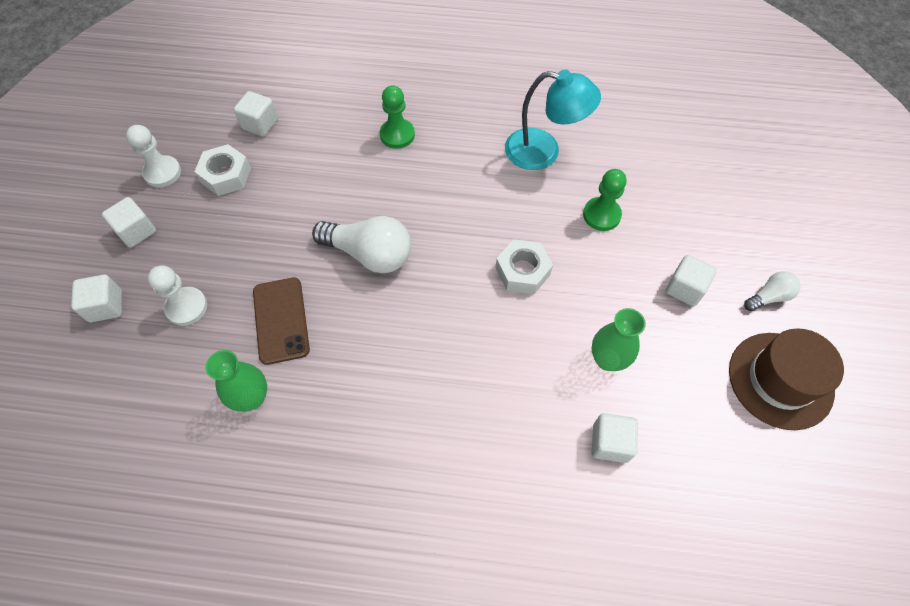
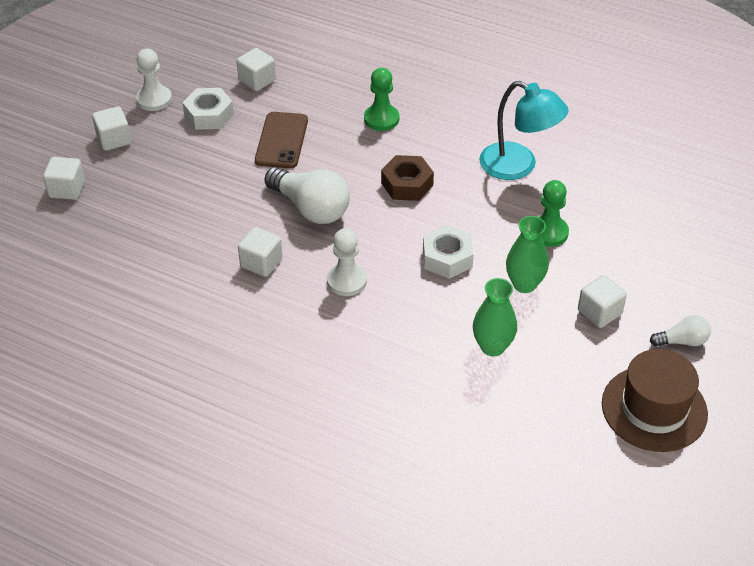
camera: 20 degrees right, 15 degrees down
white pawn [148,265,207,326] -> white pawn moved to [327,228,367,296]
green vase [206,350,267,412] -> green vase moved to [506,216,549,293]
brown phone [253,278,310,365] -> brown phone moved to [255,112,308,168]
white cube [592,413,638,463] -> white cube moved to [238,227,282,277]
none -> brown nut [381,155,434,201]

